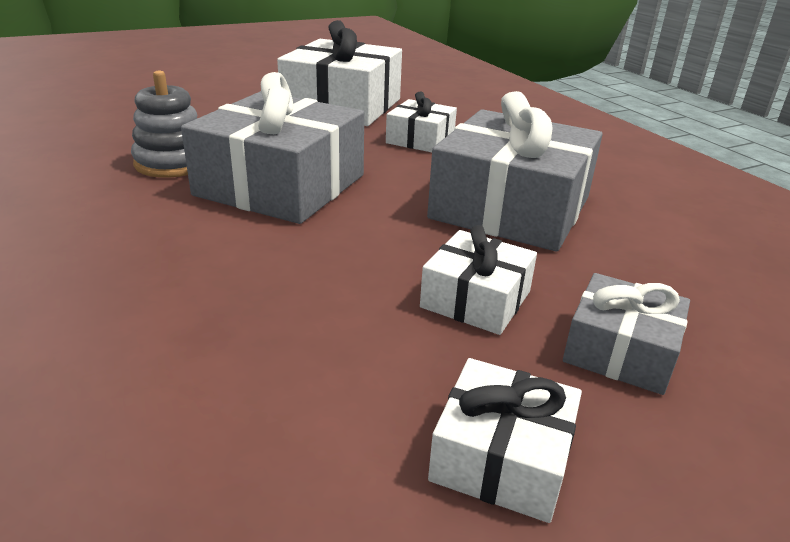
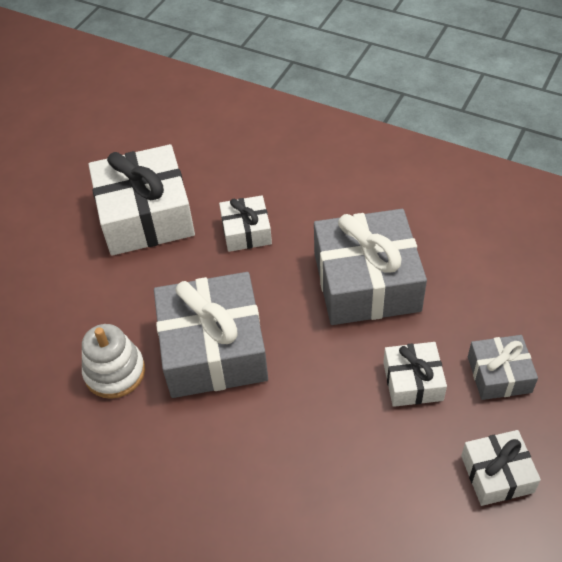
camera: 30 degrees left, 20 degrees up
grey stacking toy [131,70,197,178] -> white stacking toy [82,324,145,399]

